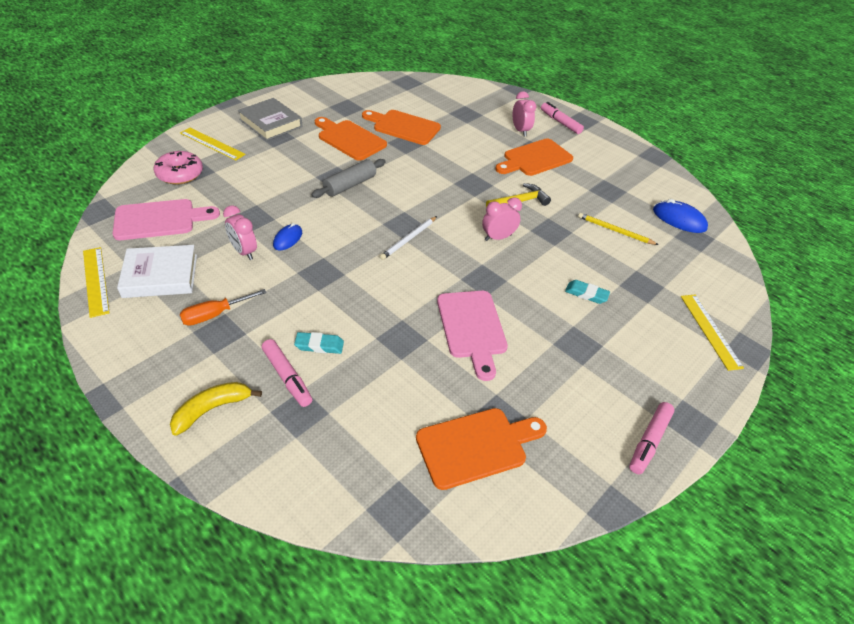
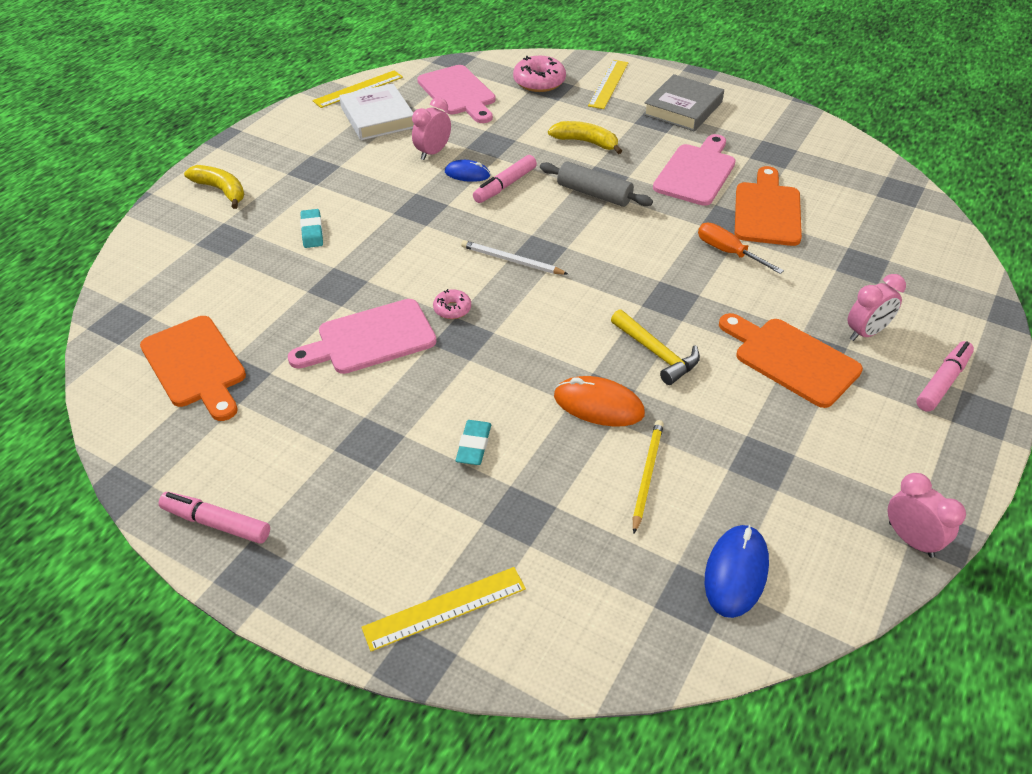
camera: 80 degrees right, 0 degrees up
orange screwdriver [180,289,267,326] -> orange screwdriver moved to [698,223,784,274]
pink marker [261,339,312,407] -> pink marker moved to [473,155,537,203]
orange cutting board [315,117,387,161] -> pink cutting board [653,134,736,206]
pink clock [482,197,522,241] -> pink clock moved to [888,473,966,558]
none -> pink donut [433,289,471,319]
none -> yellow banana [548,121,622,154]
none -> orange mouse [554,376,645,427]

